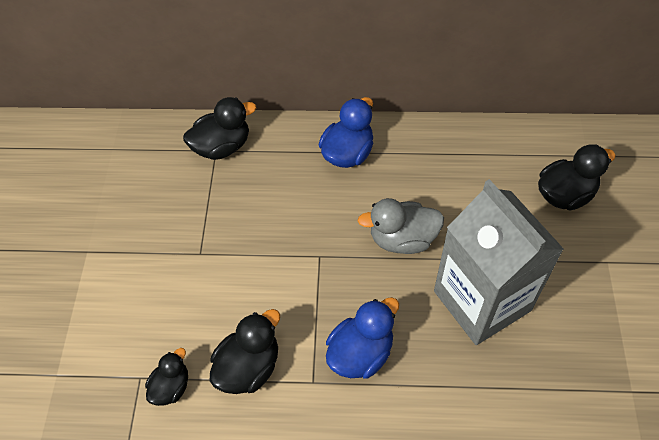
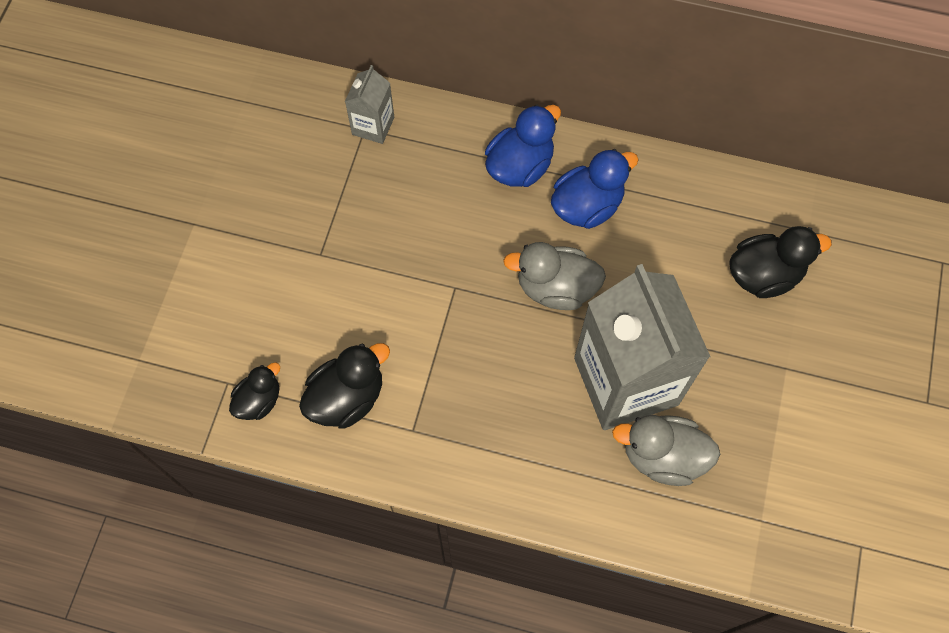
camera: 10 degrees right, 10 degrees up
black duck [183,97,256,160] -> grey carton [345,65,394,144]
blue duck [326,297,399,379] -> blue duck moved to [551,149,639,229]
none -> grey duck [612,415,720,486]

